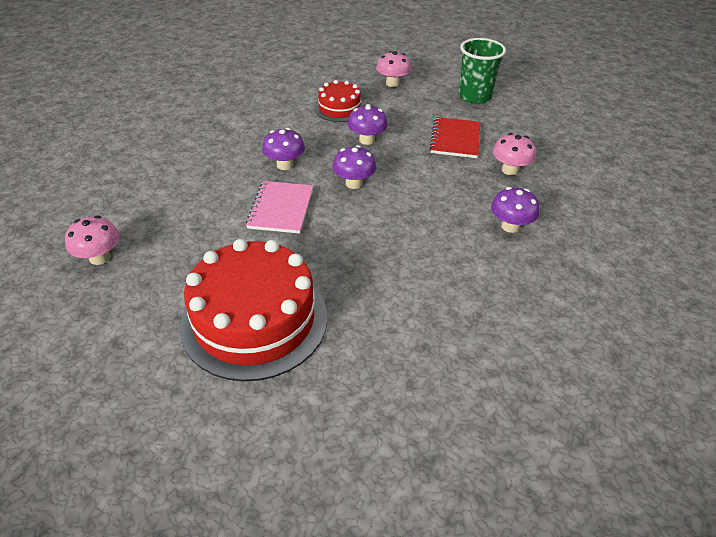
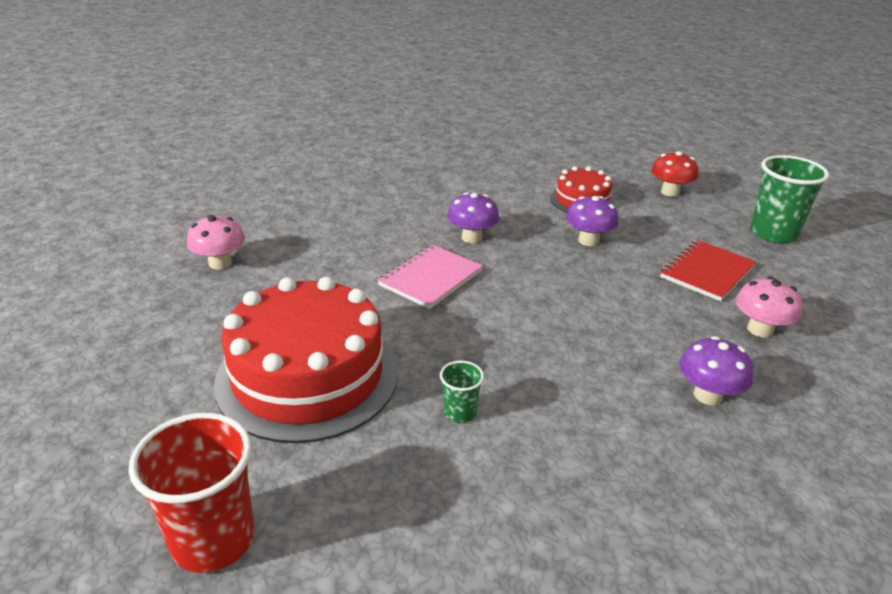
camera: 30 degrees right, 10 degrees down
purple mushroom [332,145,377,189] -> none
pink mushroom [376,51,411,87] -> red mushroom [651,151,699,197]
none -> red cup [129,413,255,573]
none -> green cup [440,361,484,423]

